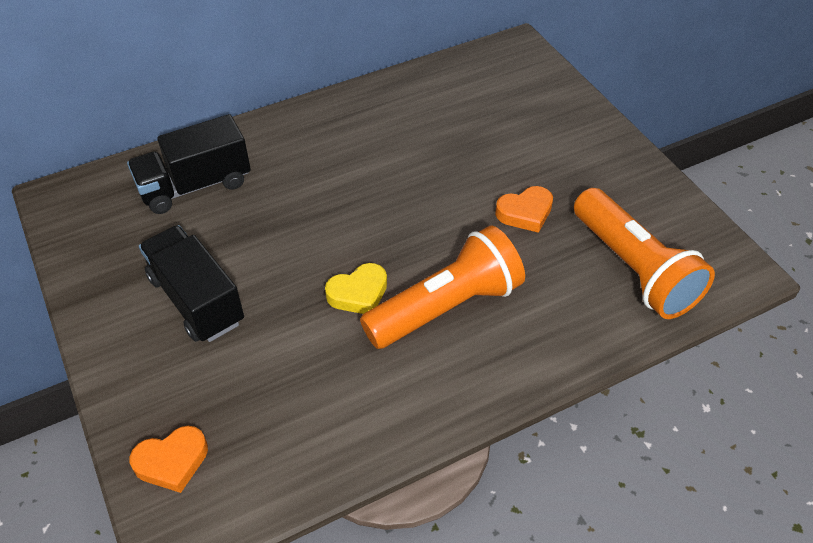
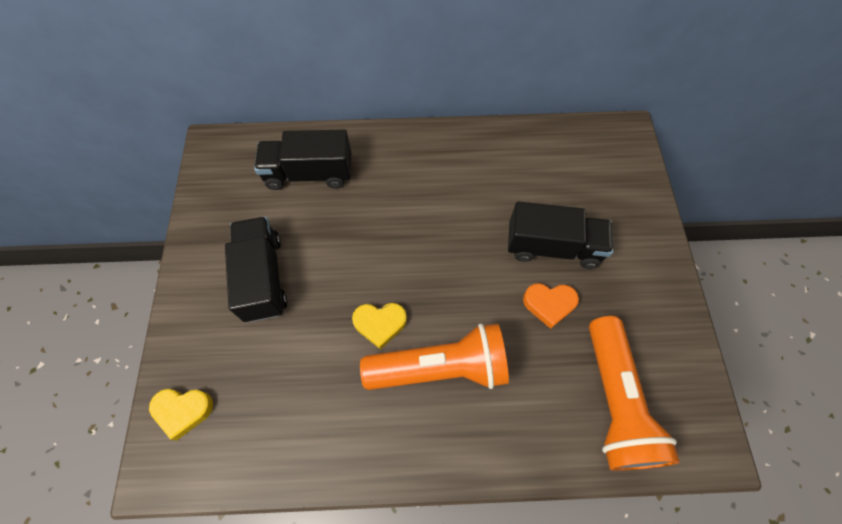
camera: 25 degrees right, 15 degrees up
orange heart [130,426,208,493] -> yellow heart [149,389,213,440]
none -> black truck [508,202,613,269]

